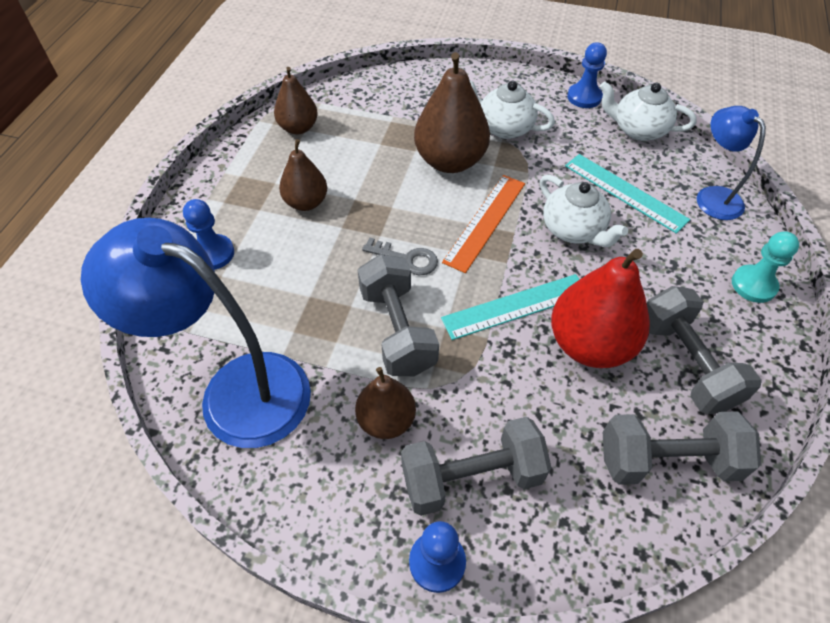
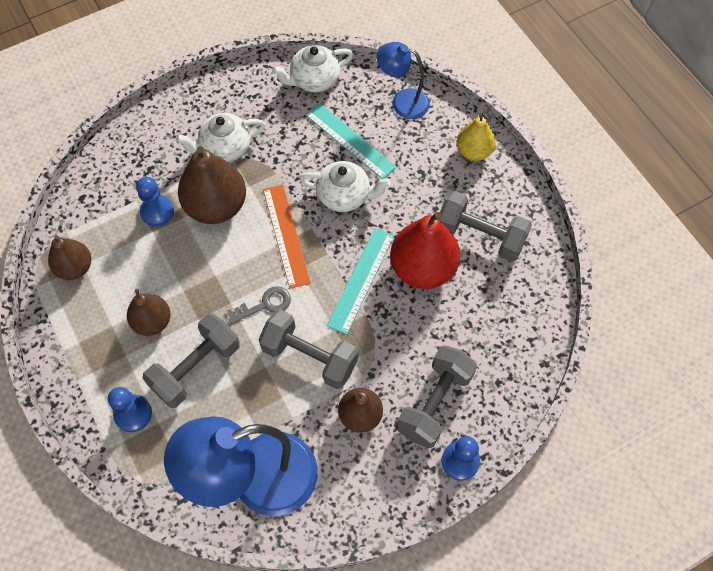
camera: 45 degrees left, 10 degrees up
turquoise ruler [565,154,690,234] -> turquoise ruler turned 45 degrees clockwise [305,103,397,179]
blue pawn [567,42,607,108] -> blue pawn moved to [136,177,174,227]
grey dumbbell [603,411,761,485] -> grey dumbbell moved to [143,314,240,408]
turquoise pawn [732,231,799,303] -> yellow pear [457,114,496,161]

